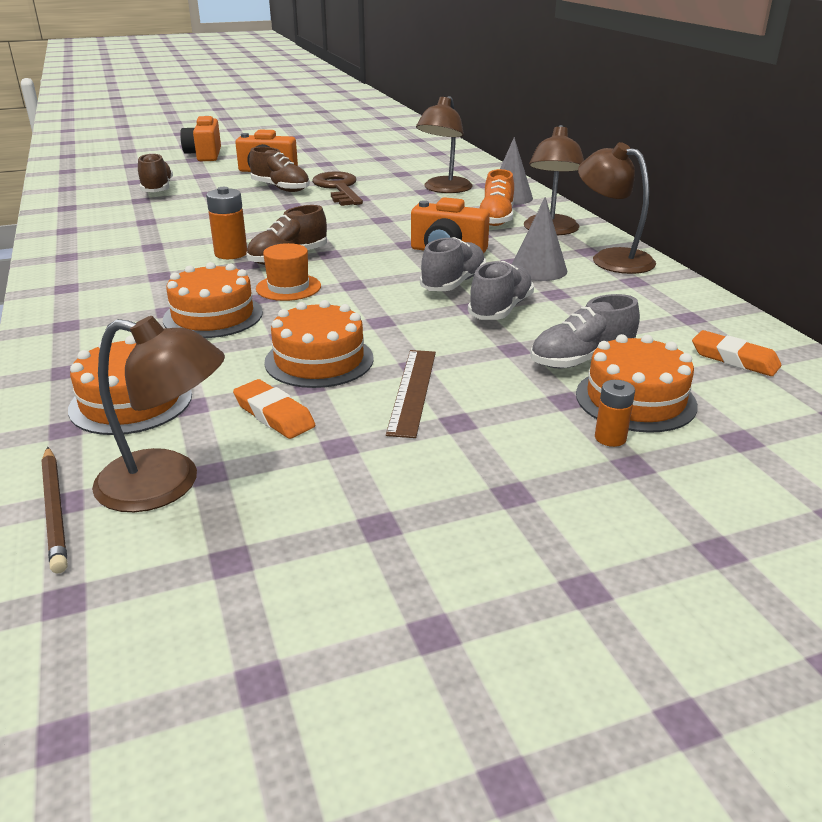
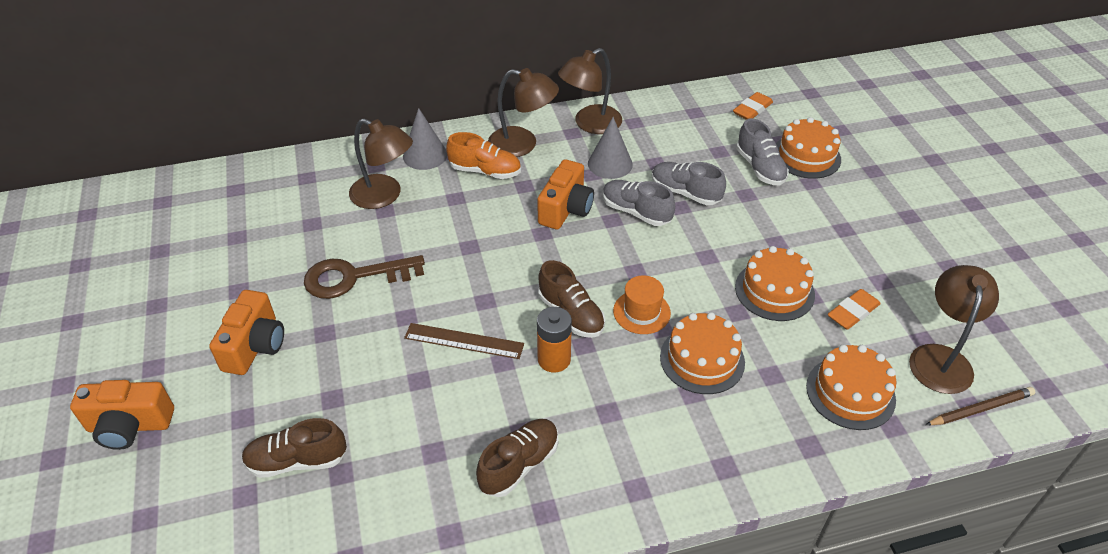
camera: 85 degrees left, 15 degrees up
brown shoe [249,147,310,192] -> brown shoe moved to [476,419,558,497]
brown ruler [386,350,436,438] -> brown ruler moved to [404,323,524,359]
orange battery [595,380,635,447] -> none

